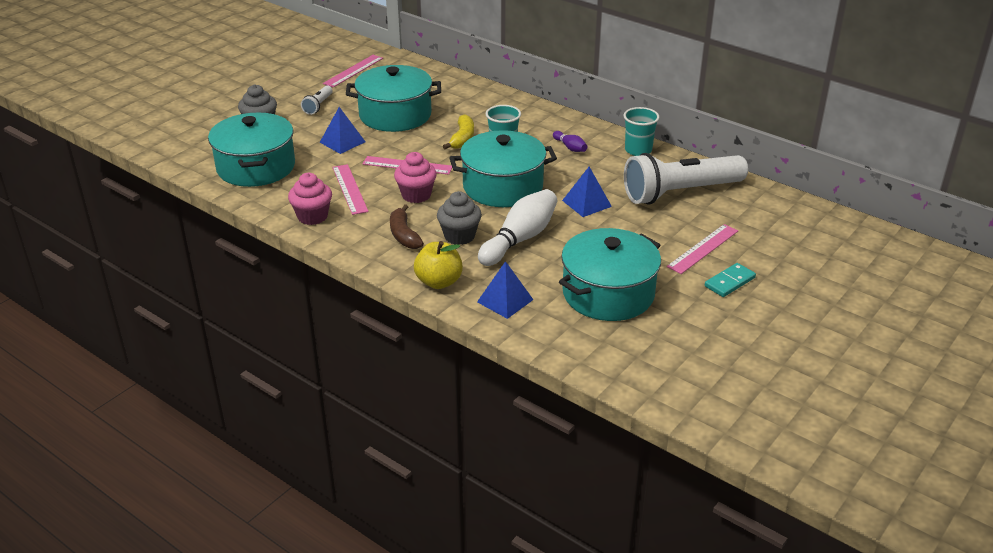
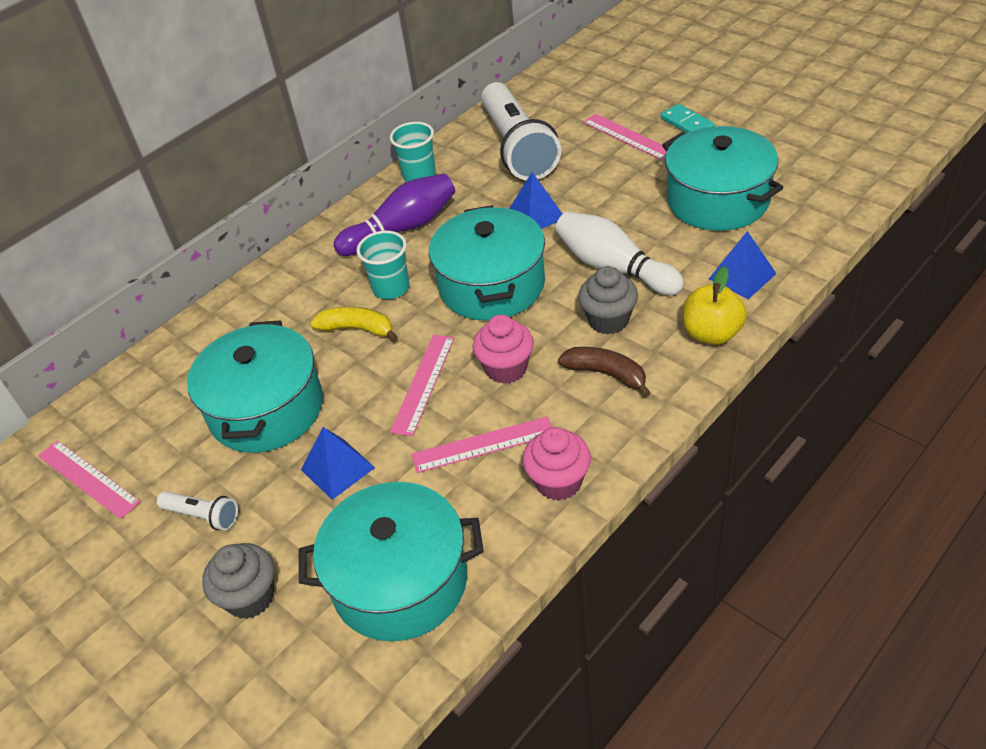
camera: 80 degrees left, 10 degrees up
brown banana [390,204,424,249] -> brown banana turned 135 degrees counterclockwise [558,347,651,397]
purple bowling pin [553,131,587,152] -> purple bowling pin [334,174,455,256], size x2.11

